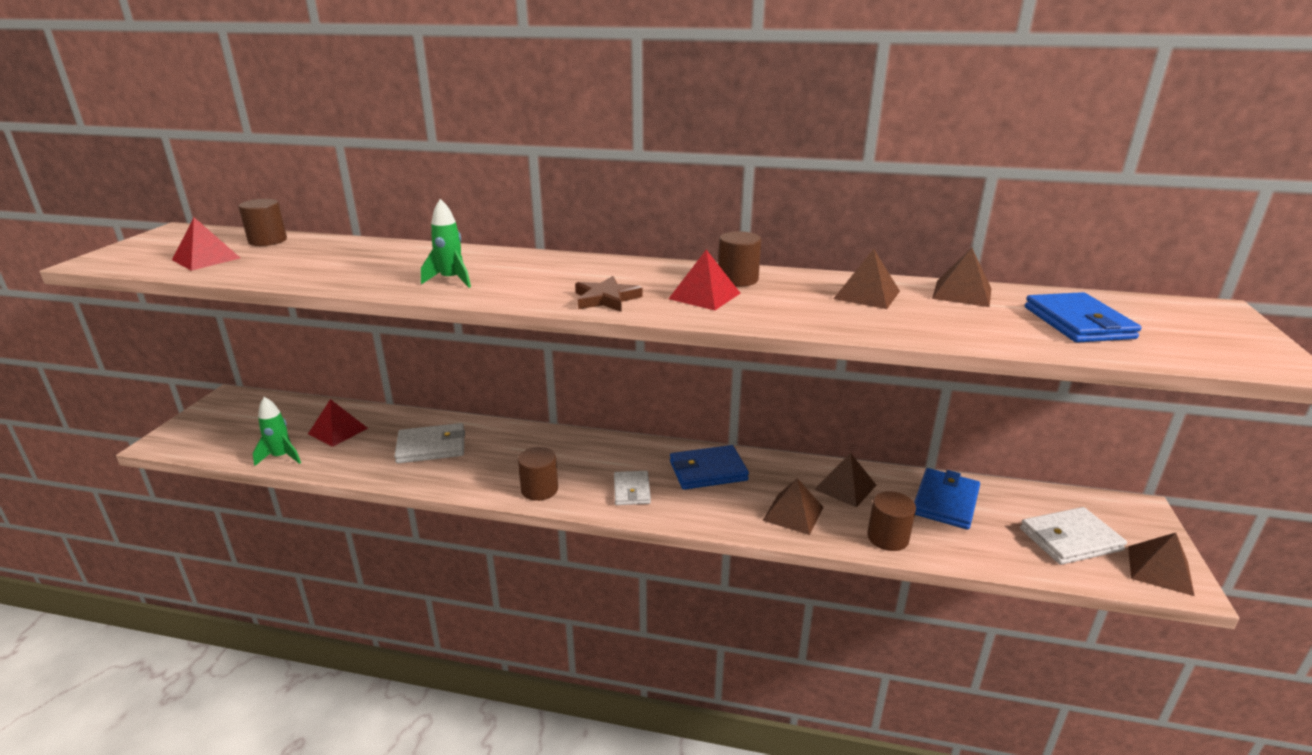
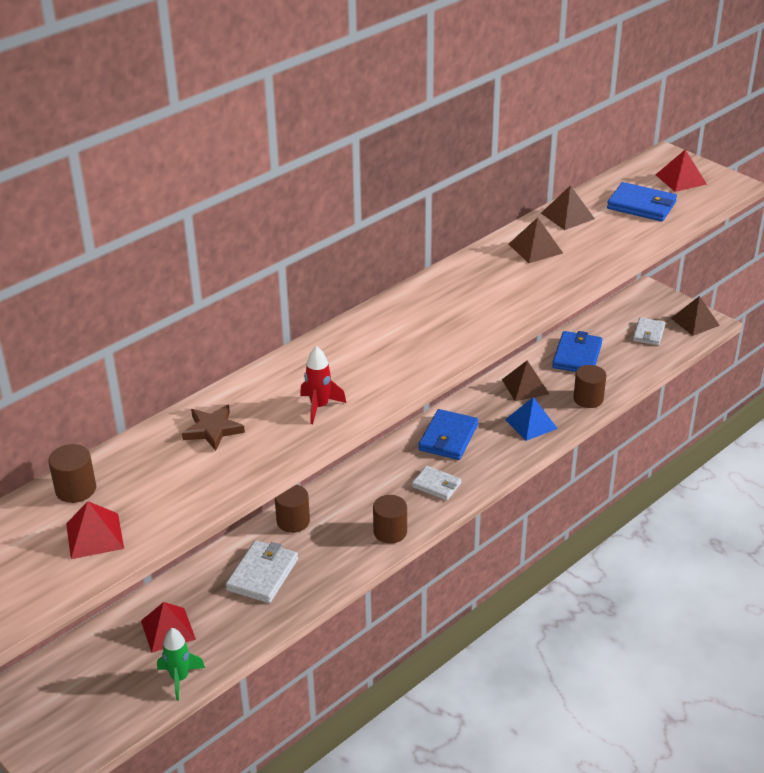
camera: 55 degrees left, 10 degrees up
green rocket [421,199,471,288] -> red rocket [300,346,346,424]
brown star [575,276,643,312] -> brown star moved to [182,405,245,451]
red pyramid [669,250,740,310] -> red pyramid moved to [656,149,707,192]
brown cylinder [718,231,761,287] -> brown cylinder moved to [275,485,310,533]
brown pyramid [762,478,823,535] -> blue pyramid [505,397,558,441]
blue wallet [914,468,980,530] -> blue wallet turned 45 degrees clockwise [552,331,602,372]
white wallet [1020,507,1127,565] -> white wallet [633,317,665,345], size x0.66

